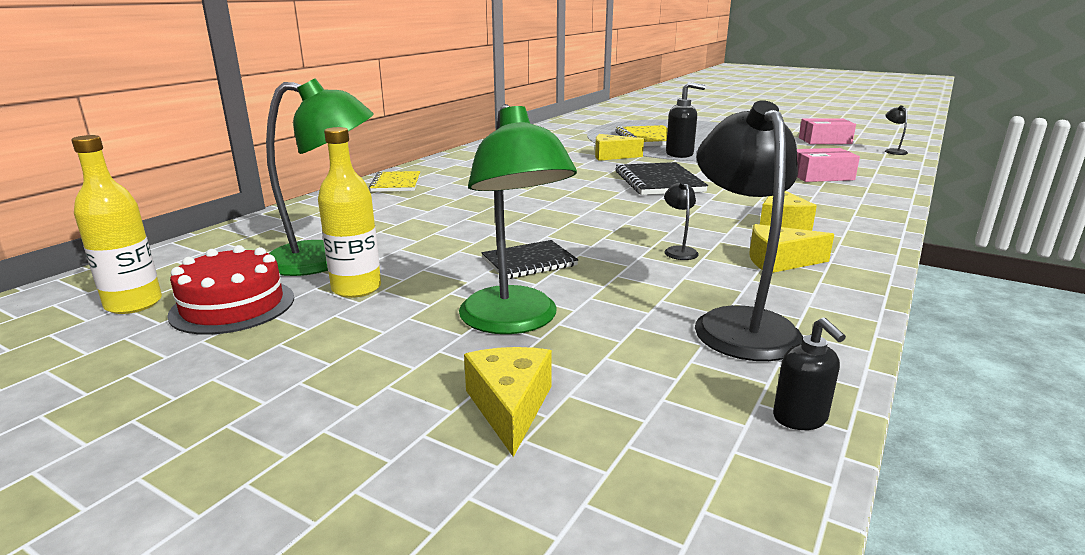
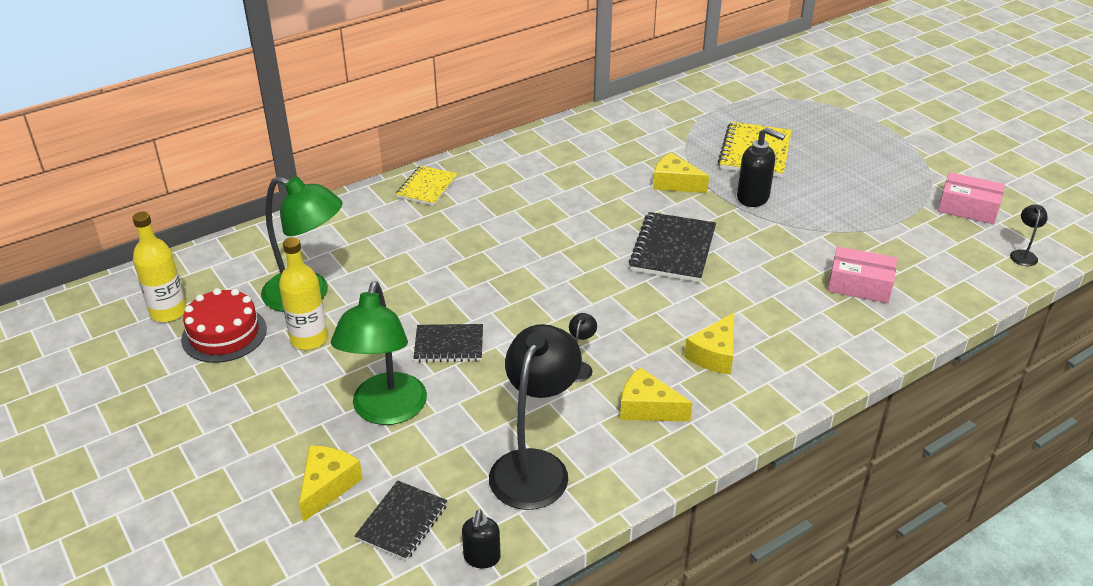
camera: 25 degrees right, 15 degrees up
none -> black notebook [354,480,447,561]

